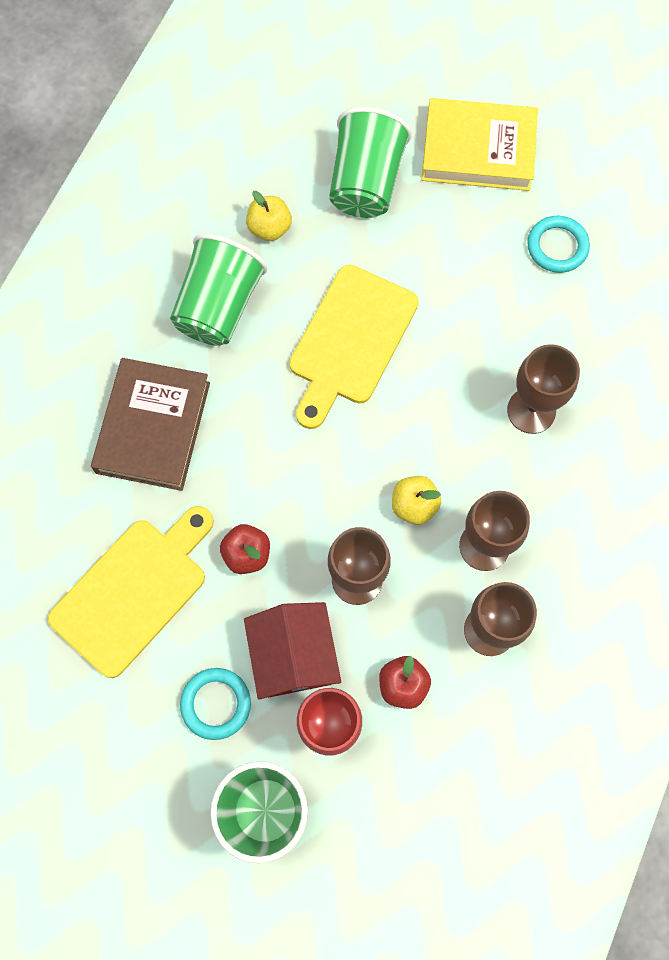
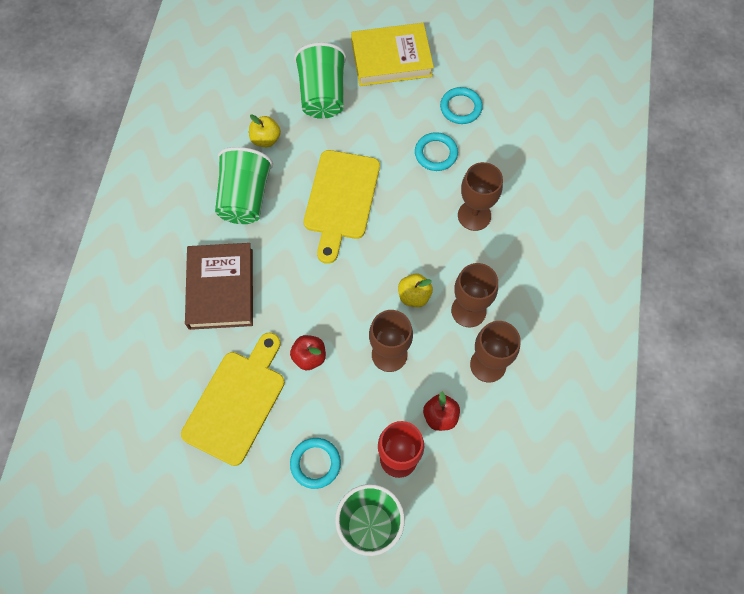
camera: 15 degrees left, 5 degrees down
red house [244,602,341,700] -> none
none -> turquoise ring [415,132,458,171]

